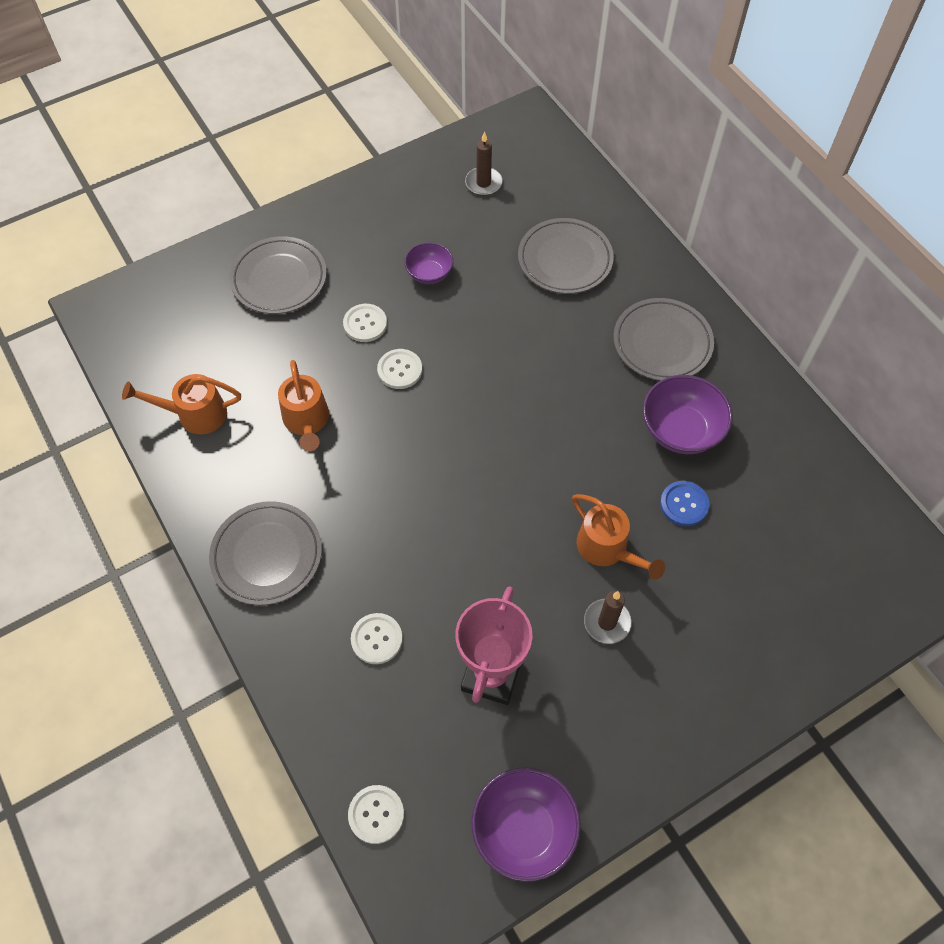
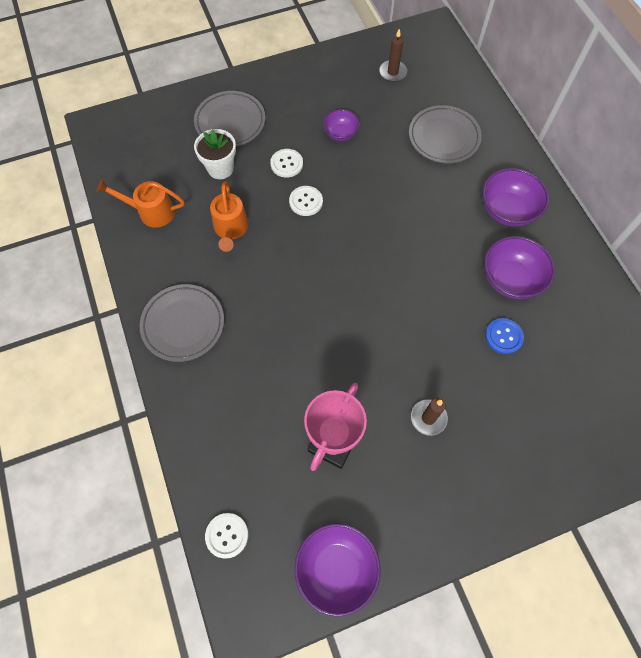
camera: 10 degrees right, 5 degrees up
white button [351,613,403,664] -> none
orange watering can [572,494,665,580] -> none
grey plate [613,298,714,381] -> purple bowl [482,168,549,226]
none -> white flower pot [194,129,236,179]

